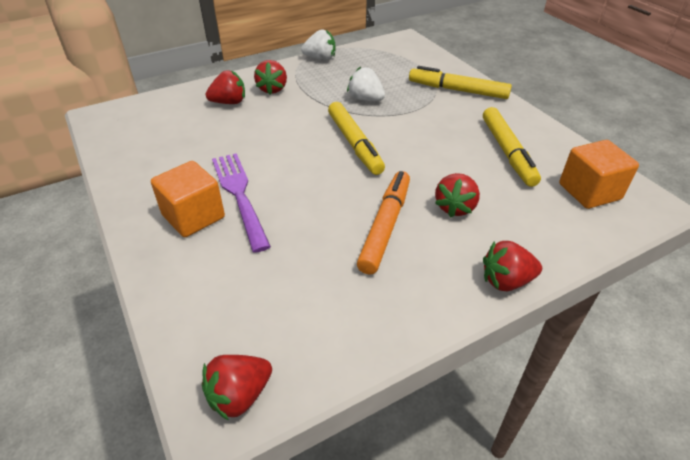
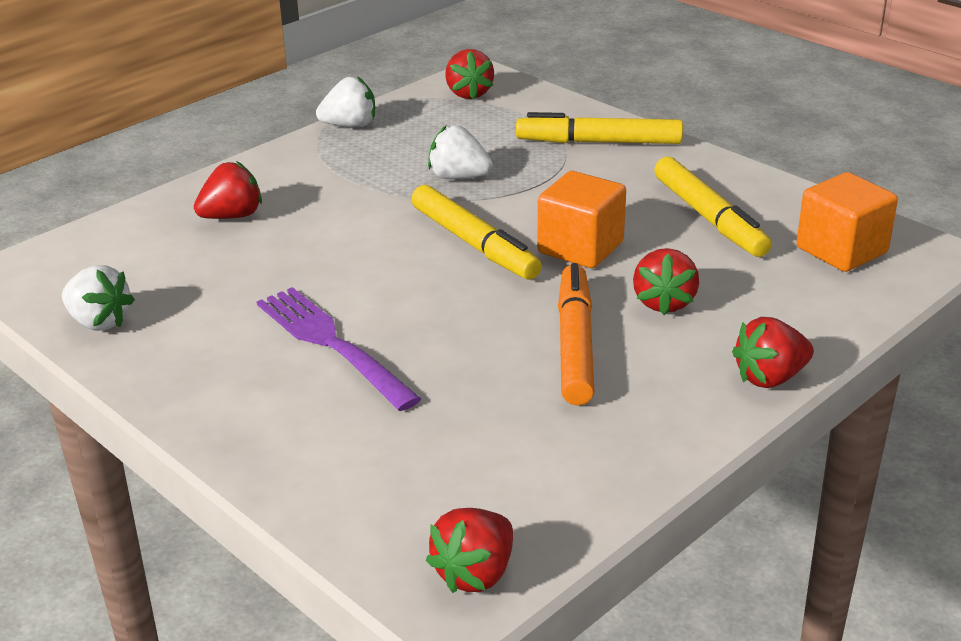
camera: 15 degrees left, 10 degrees down
orange cube [151,161,225,237] -> orange cube moved to [538,171,626,268]
red strawberry [254,60,287,94] -> red strawberry moved to [445,49,494,100]
none -> white strawberry [62,265,135,331]

